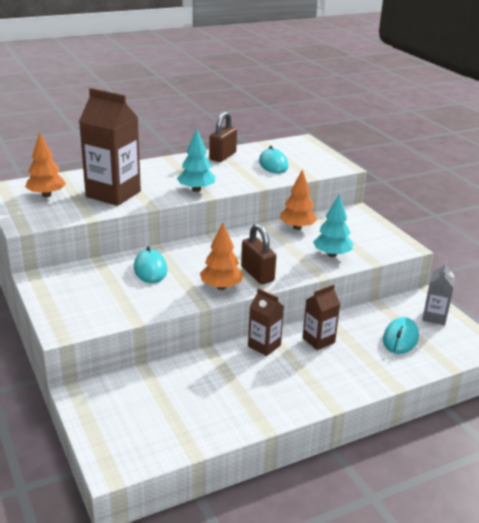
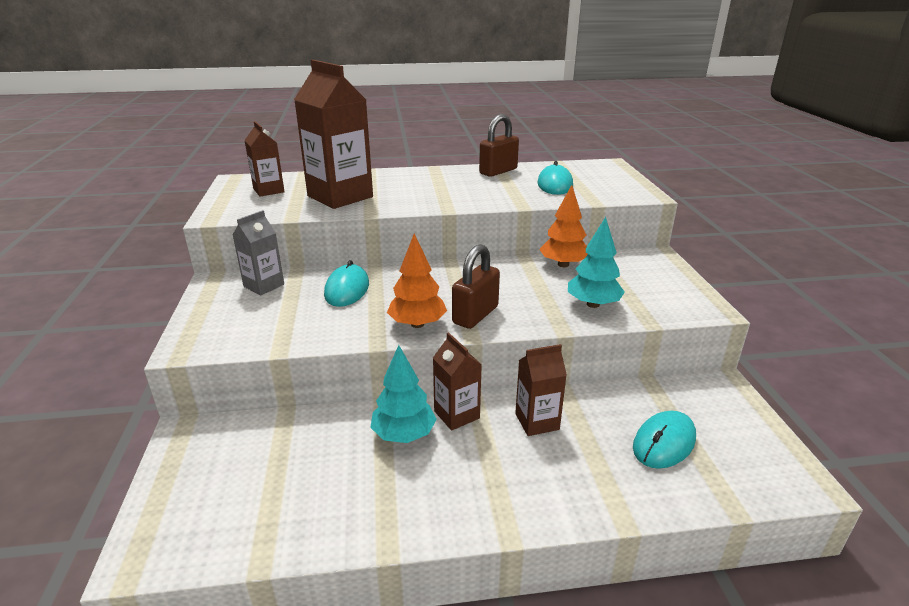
camera: 20 degrees right, 0 degrees up
orange tree [25,132,66,197] -> brown carton [244,121,285,197]
turquoise tree [177,129,215,192] -> turquoise tree moved to [370,345,437,443]
brown padlock [241,223,276,284] -> brown padlock turned 45 degrees clockwise [452,244,500,329]
grey carton [422,261,455,325] -> grey carton moved to [233,210,284,295]

